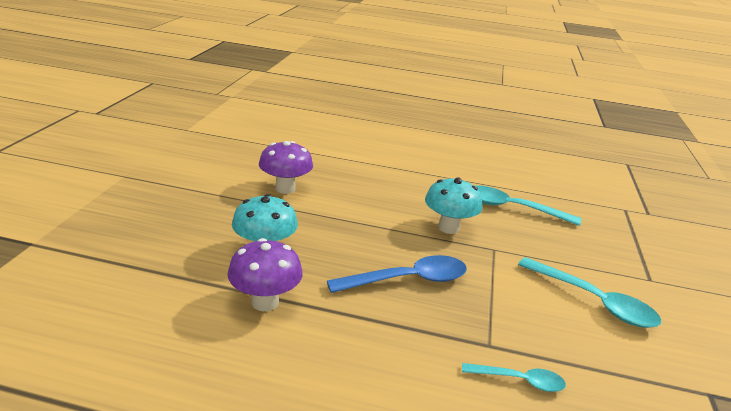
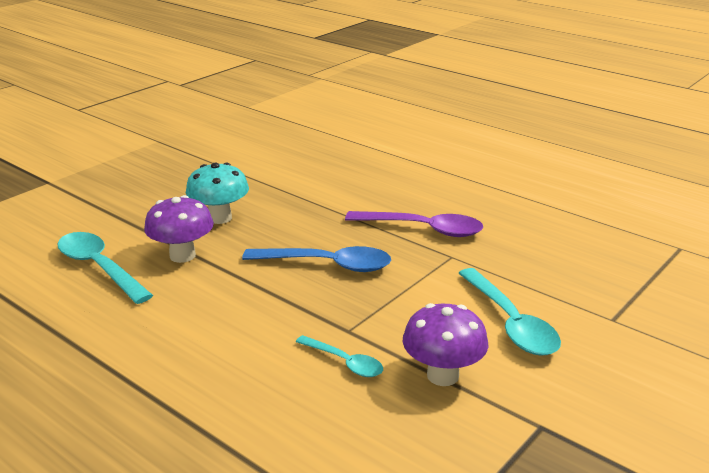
camera: 30 degrees right, 0 degrees up
purple mushroom [259,141,313,194] -> purple mushroom moved to [403,303,489,386]
turquoise mushroom [425,177,483,234] -> purple spoon [345,211,483,237]
turquoise spoon [475,185,581,226] -> turquoise spoon moved to [57,232,153,304]

